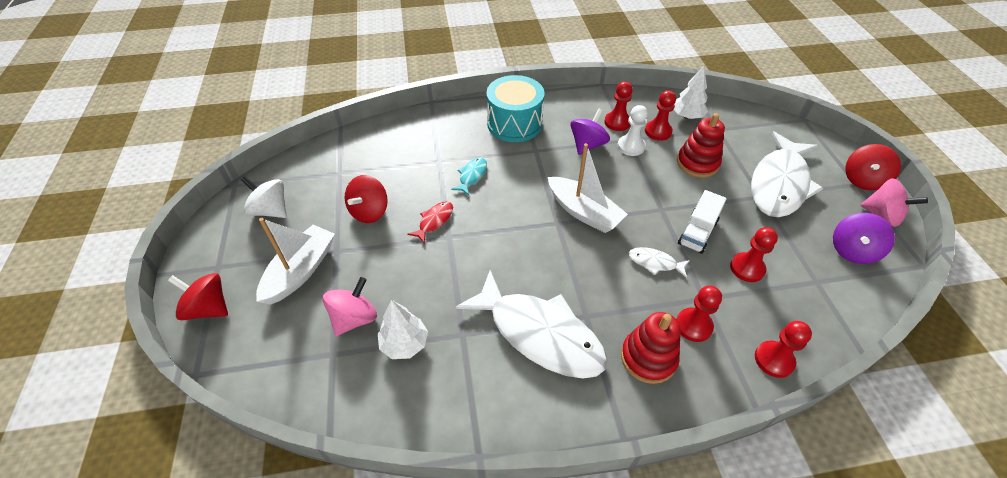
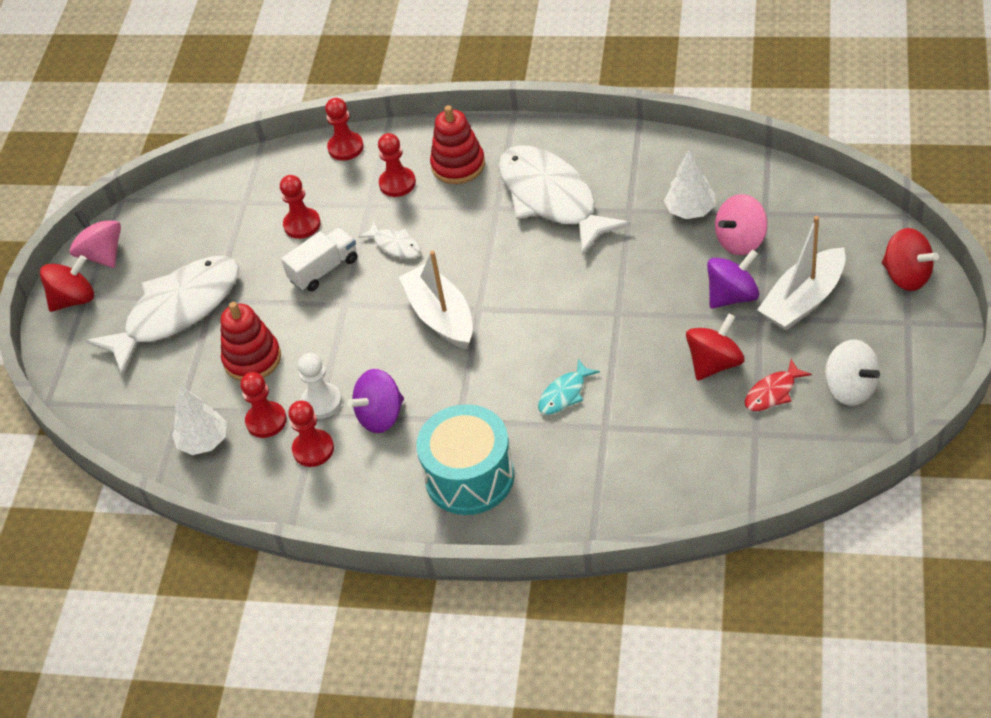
camera: 155 degrees left, 0 degrees up
red fish [407,202,453,243] -> red fish moved to [745,359,812,411]
purple spinning top [833,213,895,264] -> purple spinning top moved to [707,250,759,308]

